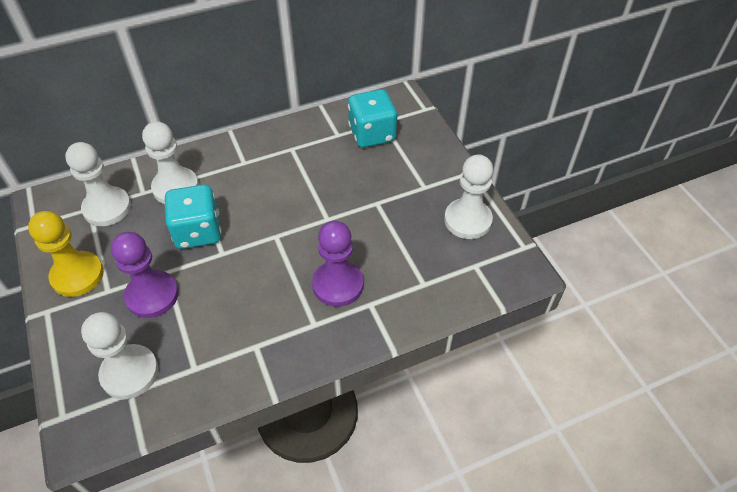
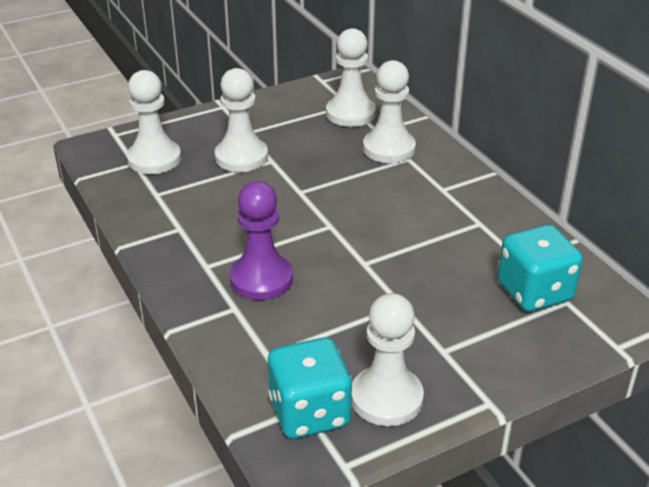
camera: 85 degrees right, 15 degrees down
yellow pawn [28,211,104,297] -> none
purple pawn [111,232,179,318] -> white pawn [215,68,268,172]
turquoise dice [164,184,221,249] -> turquoise dice moved to [268,337,353,439]

